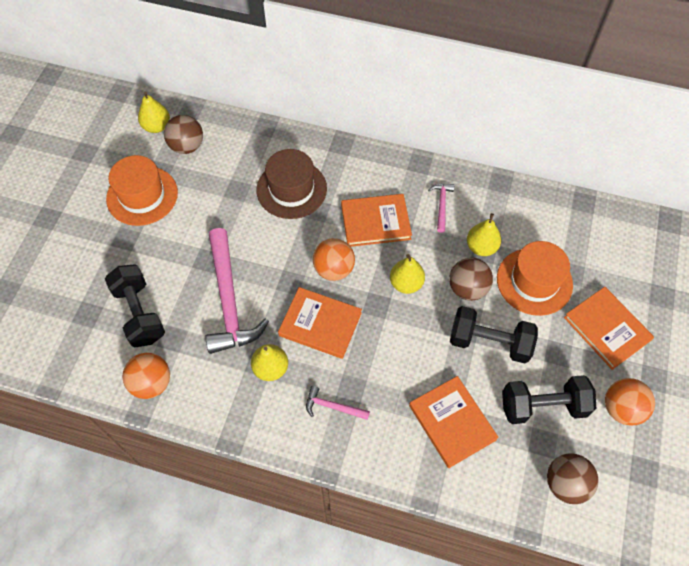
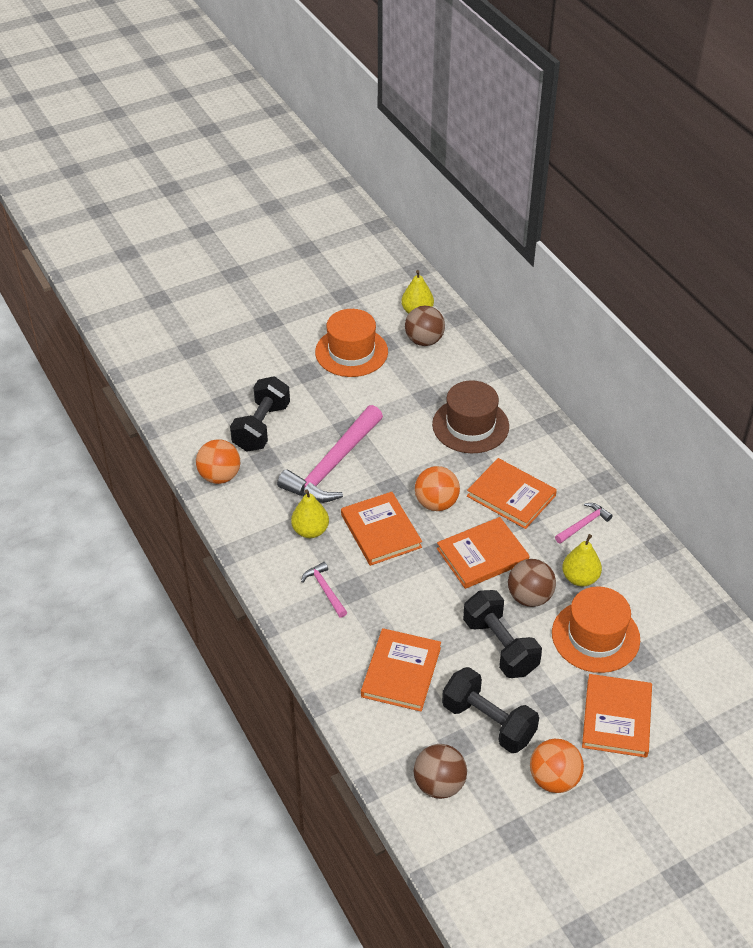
camera: 45 degrees right, 15 degrees down
yellow pear [390,254,425,294] -> orange book [437,517,530,589]

